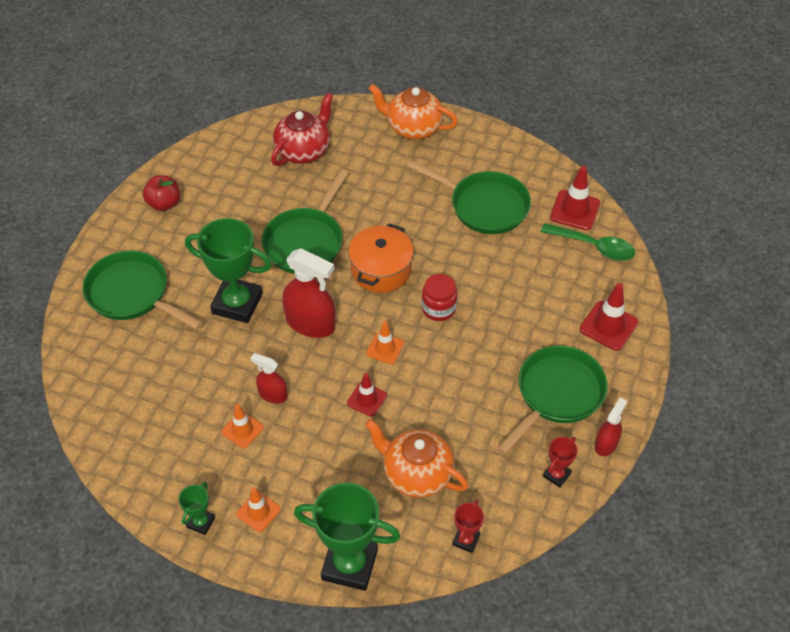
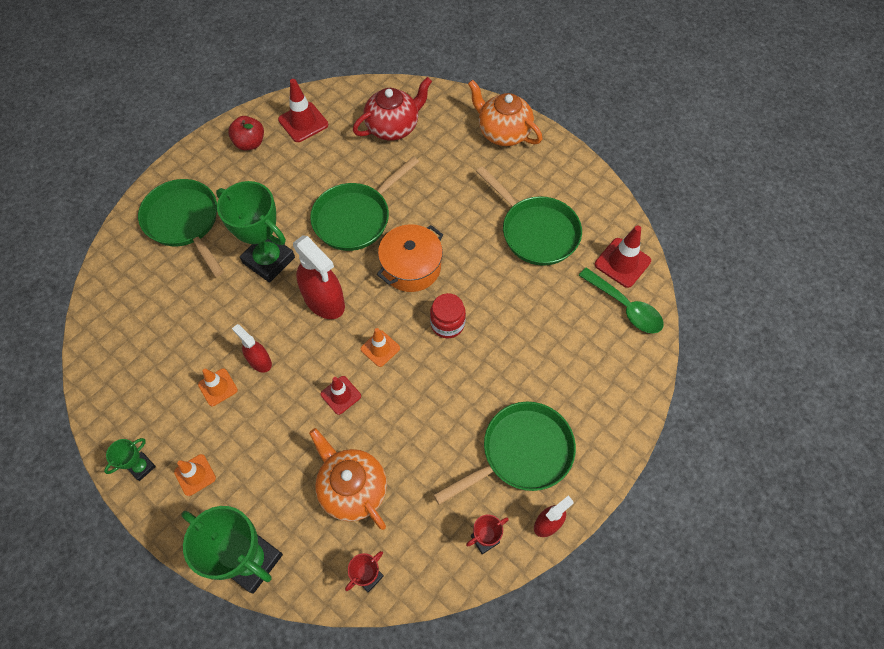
camera: 20 degrees right, 10 degrees up
red traffic cone [580,283,638,351] -> red traffic cone moved to [278,79,328,142]

